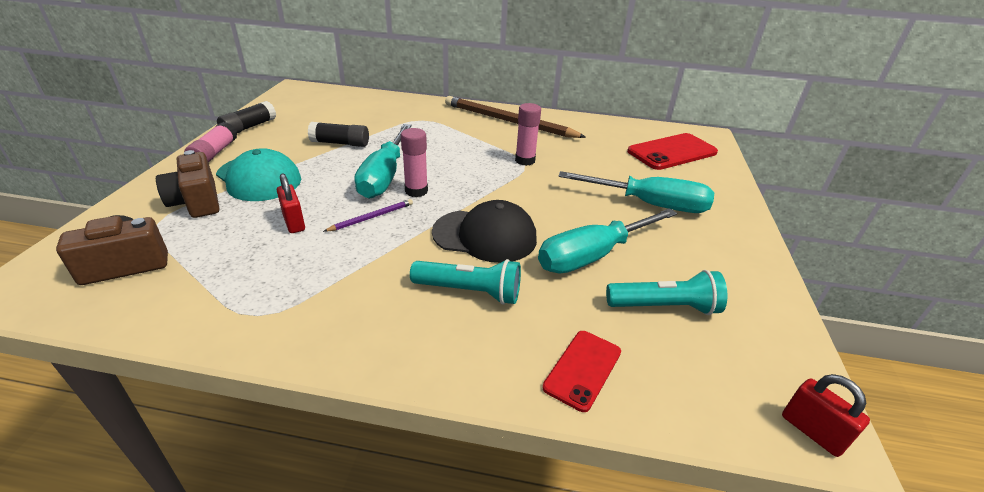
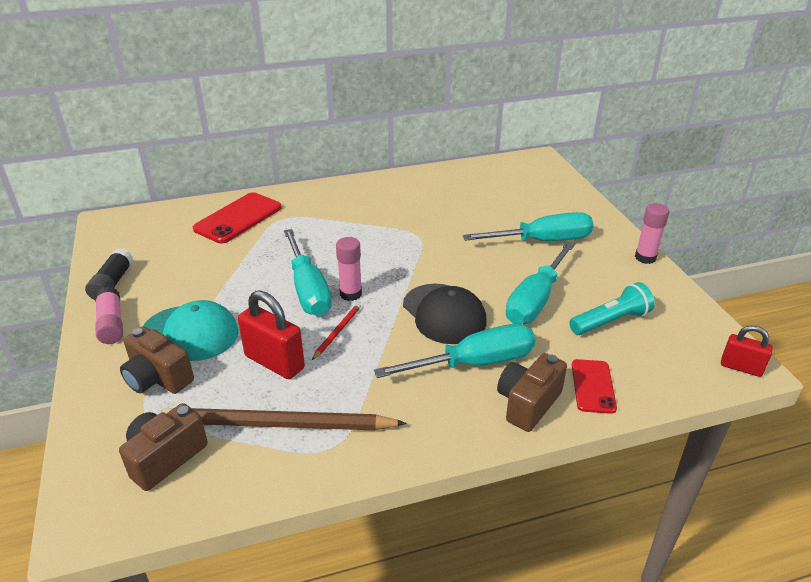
camera: 25 degrees left, 0 degrees up
red padlock [277,174,305,233] -> red padlock [238,290,305,379], size x1.64
black glue stick [308,122,369,147] -> none
purple pencil [323,199,413,232] -> red pencil [312,304,361,360]
turquoise flashlight [410,259,521,305] -> turquoise screwdriver [374,324,535,378]
black cap [432,200,537,263] -> black cap turned 75 degrees clockwise [403,284,487,344]
brown pencil [445,96,586,138] -> brown pencil moved to [162,408,407,430]
pink glue stick [515,103,541,166] -> pink glue stick moved to [635,203,670,264]
red phone [627,133,718,170] -> red phone moved to [193,192,282,244]
none -> brown camera [497,353,567,432]

